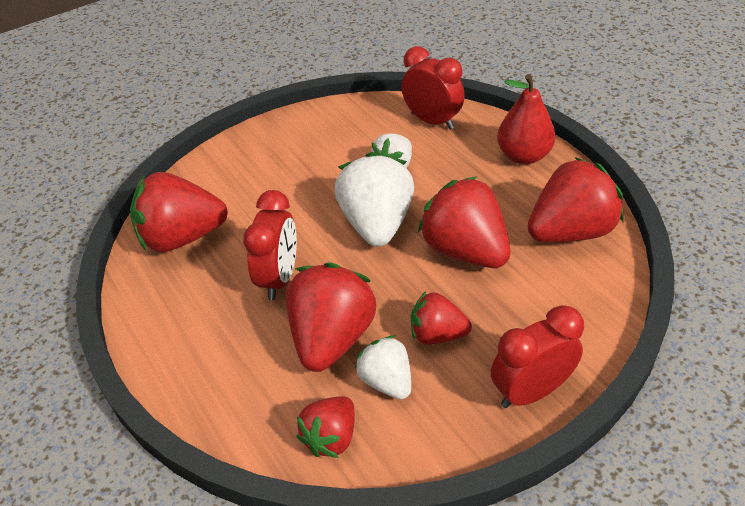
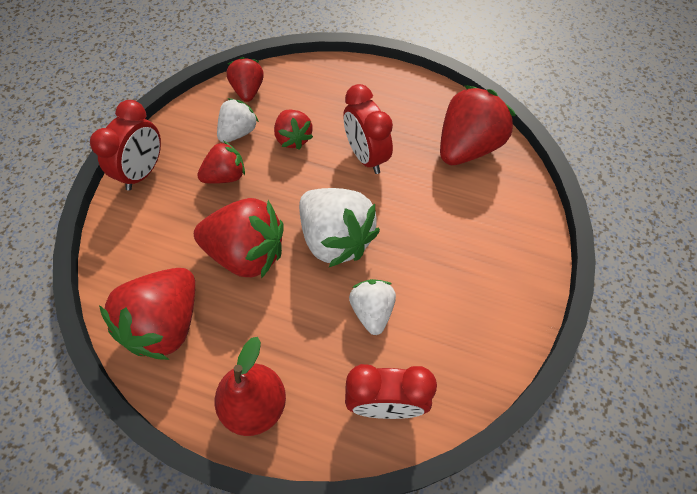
camera: 140 degrees right, 15 degrees up
red strawberry [286,262,376,372] -> red strawberry [274,109,313,150], size x0.57
white strawberry [355,336,411,400] -> white strawberry turned 75 degrees counterclockwise [217,98,259,143]

